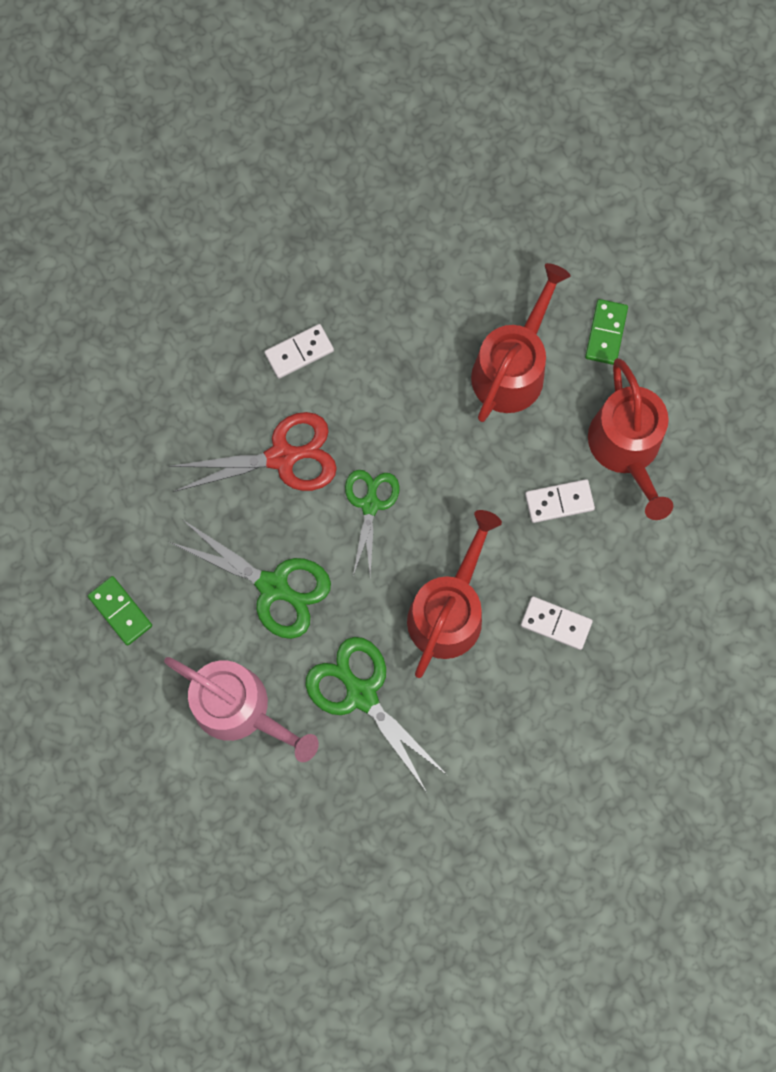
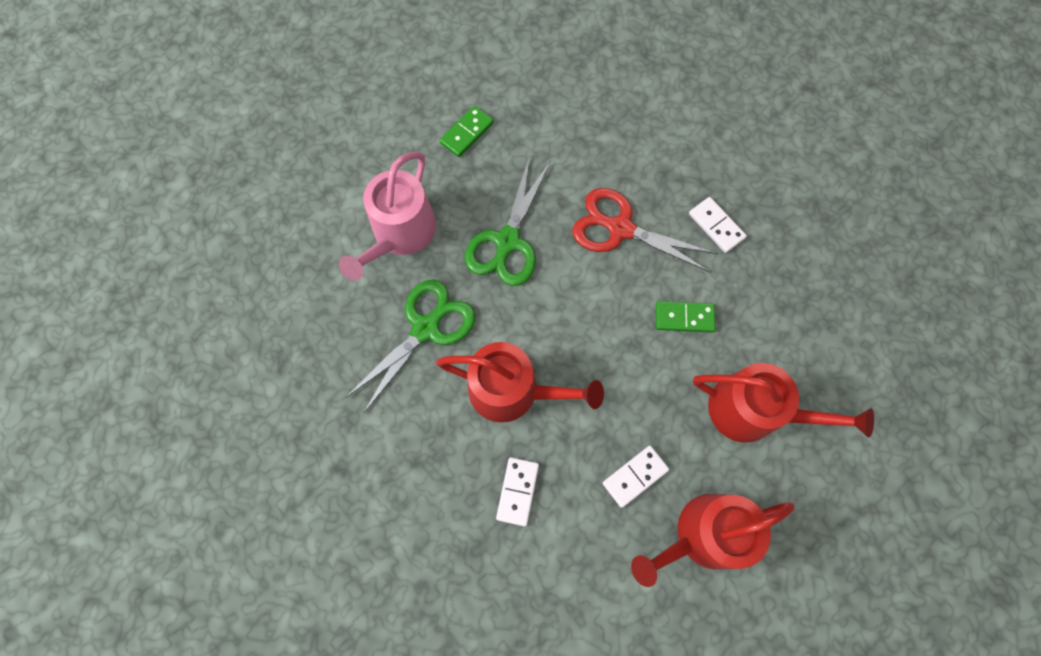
camera: 80 degrees right, 5 degrees down
red scissors [168,412,337,492] -> red scissors turned 135 degrees clockwise [573,188,718,273]
green scissors [345,470,399,577] -> none
white domino [525,479,595,523] -> white domino turned 75 degrees clockwise [603,446,669,508]
green domino [585,299,628,365] -> green domino moved to [656,301,715,332]

